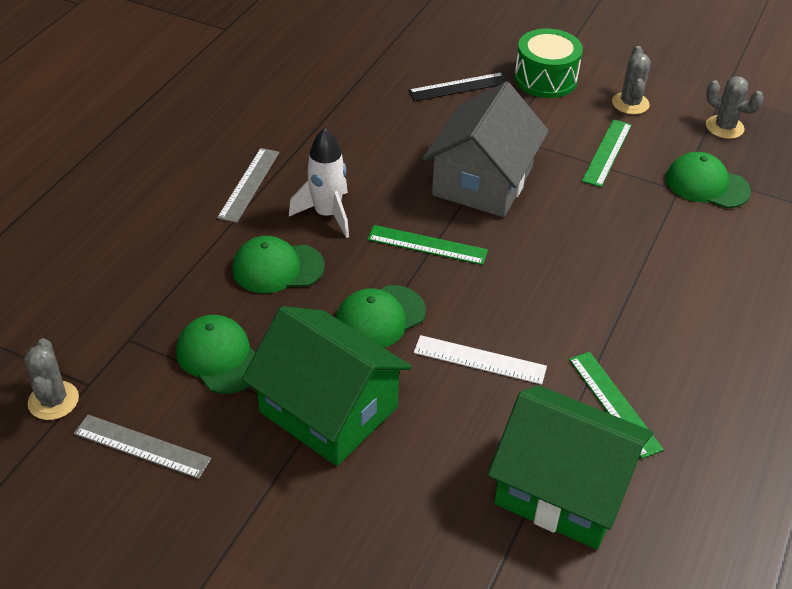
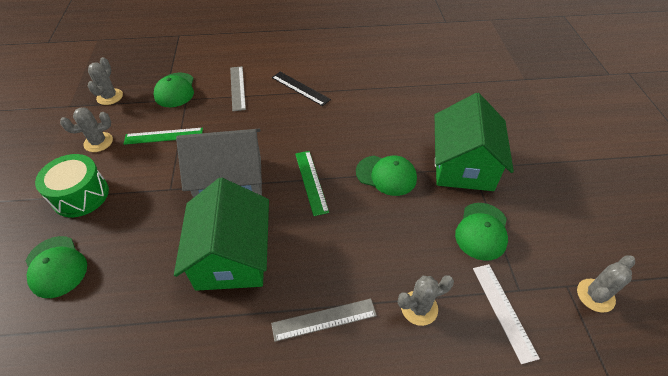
camera: 120 degrees left, 5 degrees up
grey ruler [74,415,212,479] -> grey ruler moved to [230,66,246,111]
green cap [232,236,325,293] -> green cap moved to [25,236,87,298]
white rocket [289,128,349,238] -> none
black ruler [408,72,510,101] -> black ruler moved to [272,72,331,106]
white ruler [414,335,547,385] -> white ruler moved to [473,264,540,364]
green house [488,385,653,549] -> green house moved to [174,178,269,291]
green ruler [569,352,664,459] -> none
none -> grey cactus [398,275,454,326]

